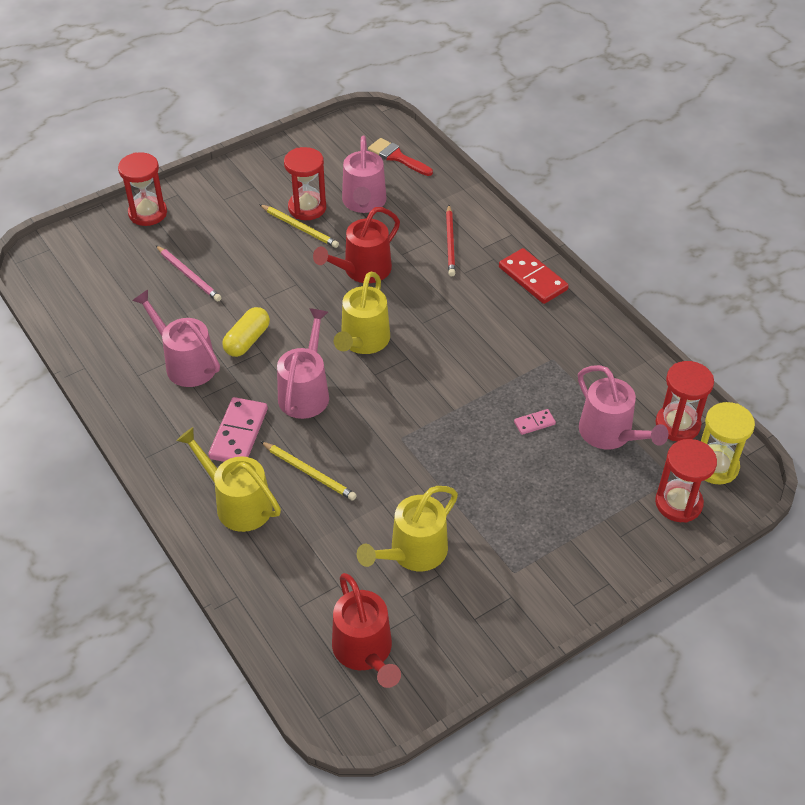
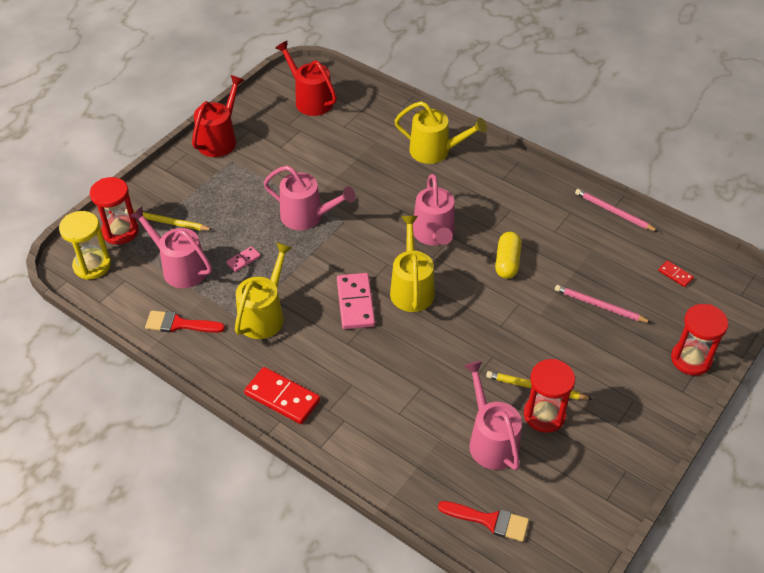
camera: 160 degrees right, 0 degrees up
pink watering can [132,290,220,387] -> pink watering can moved to [264,166,356,230]
pink domino [208,397,268,462] -> pink domino moved to [337,273,375,329]
yellow pencil [260,441,357,500] -> yellow pencil moved to [125,209,213,231]
red watering can [313,207,400,283] -> red watering can moved to [192,75,245,157]
yellow watering can [357,486,458,571] -> yellow watering can moved to [235,242,292,339]
red pencil [446,205,455,276] -> none
red hourglass [656,361,714,441] -> none
none -> red brush [145,311,225,333]
none -> pink pencil [575,189,659,232]
none -> red domino [658,260,694,287]

